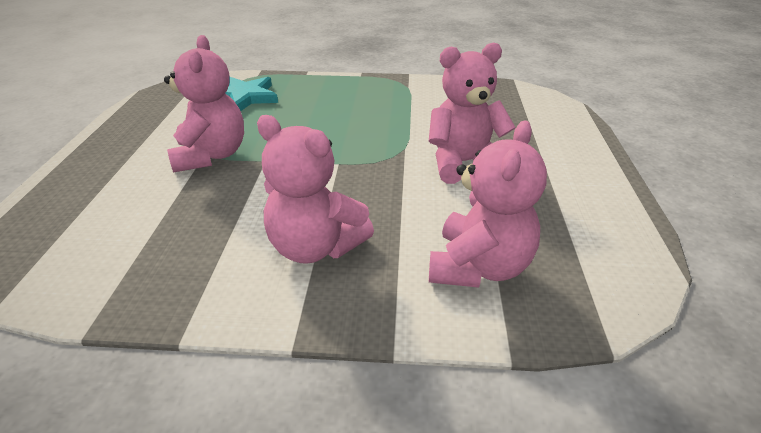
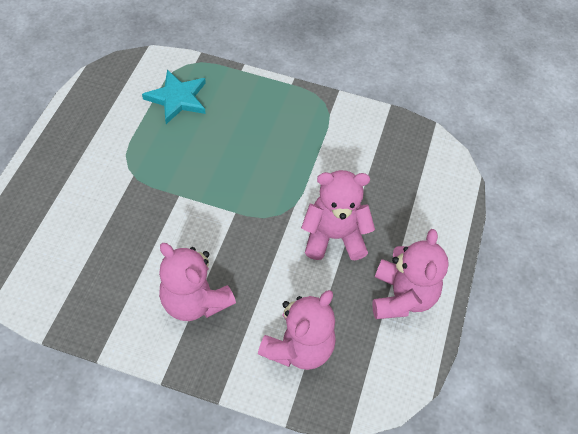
camera: 10 degrees right, 20 degrees up
pink teddy bear [164,35,244,172] -> pink teddy bear moved to [372,229,449,319]

